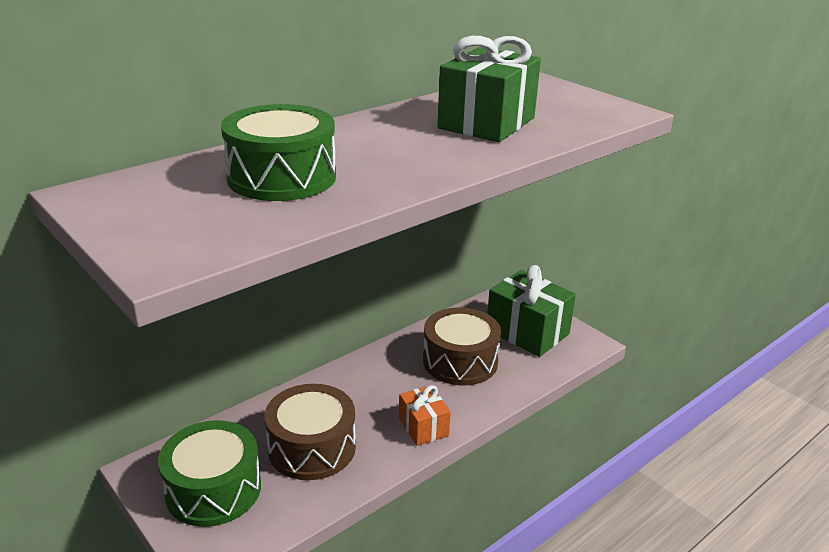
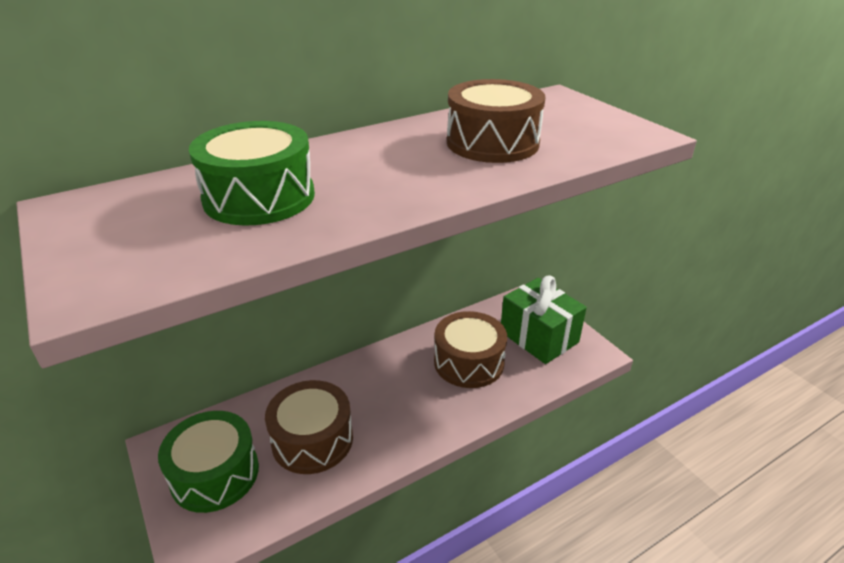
camera: 10 degrees right, 5 degrees up
orange gift [399,385,451,446] -> none
green gift [437,36,541,142] -> brown drum [447,79,545,163]

